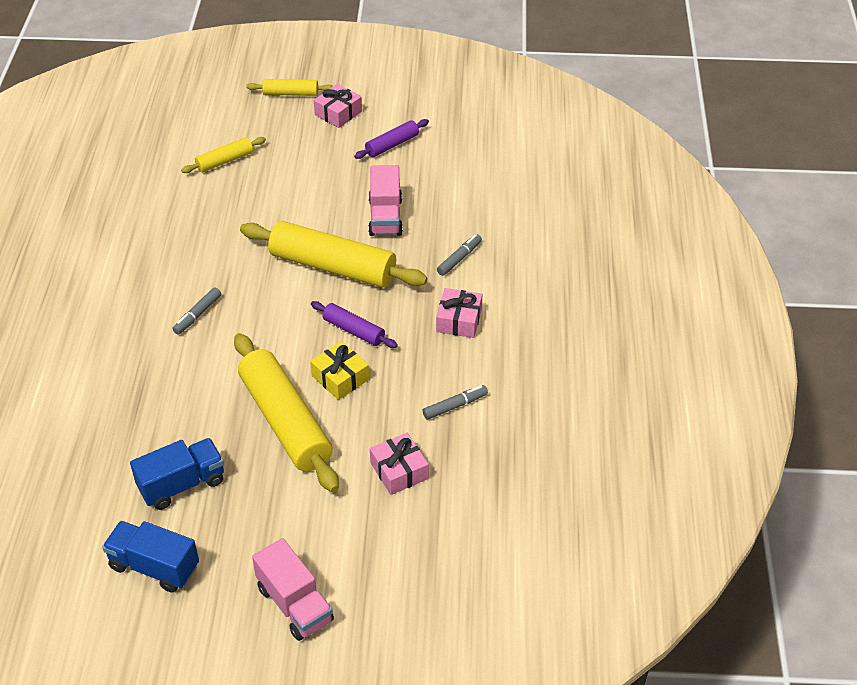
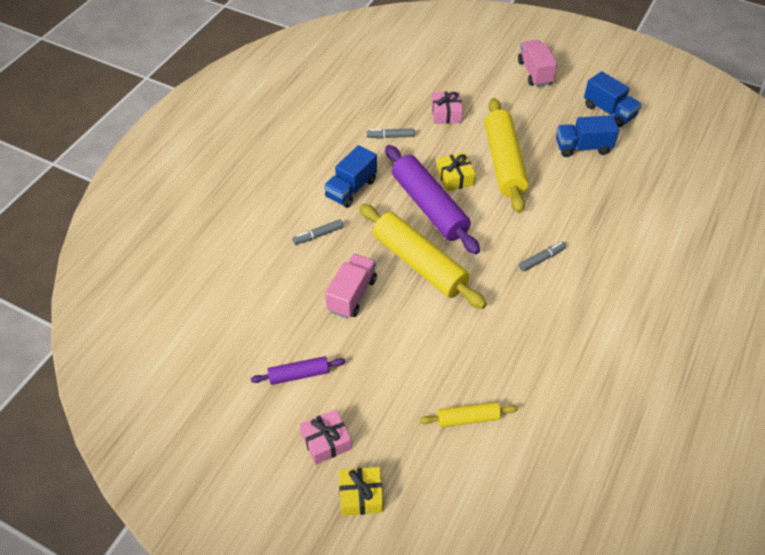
camera: 155 degrees left, 5 degrees up
yellow rolling pin [246,79,333,96] -> yellow gift [339,467,383,516]
purple rolling pin [311,301,398,348] -> purple rolling pin [385,145,480,254], size x2.01
pink gift [436,288,482,338] -> blue truck [324,145,377,208]

